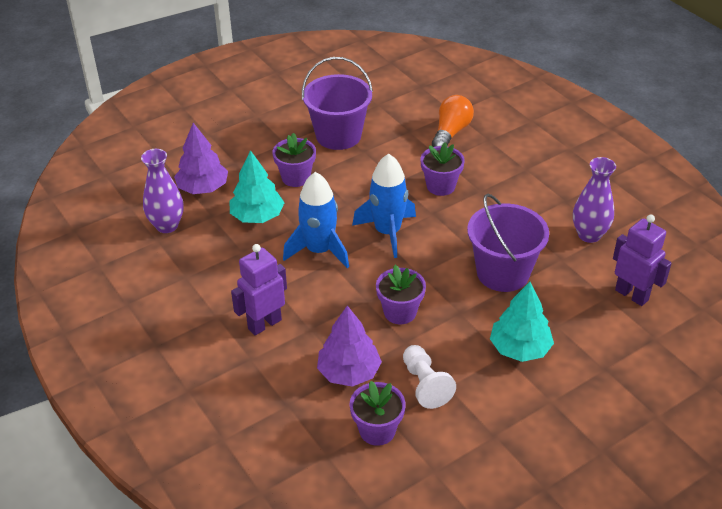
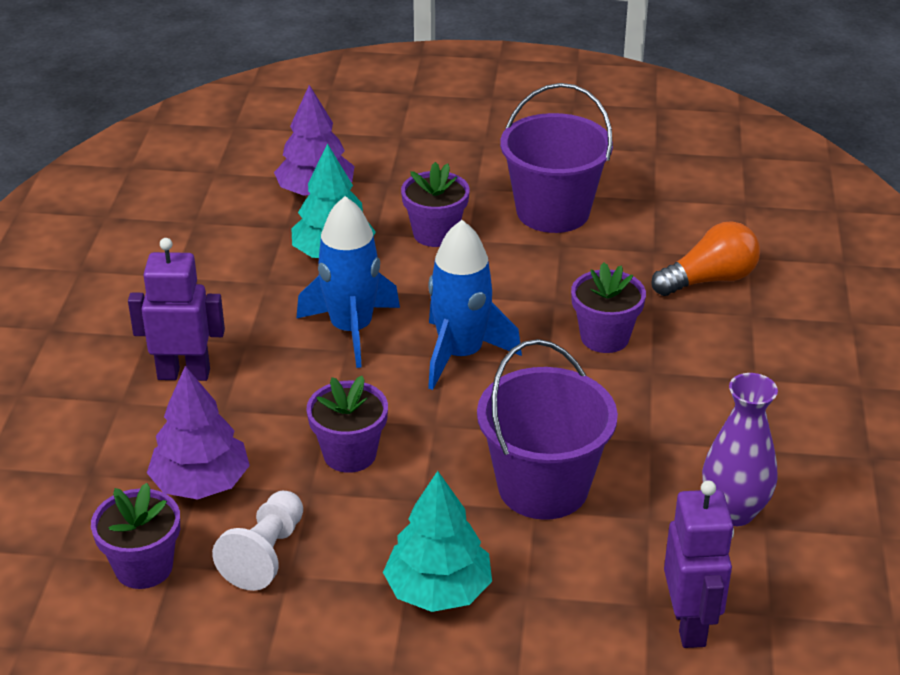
camera: 40 degrees right, 5 degrees down
purple vase [141,149,183,233] -> none

